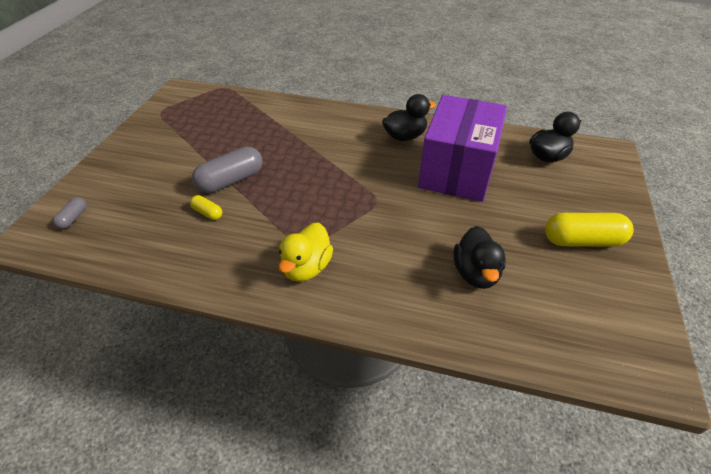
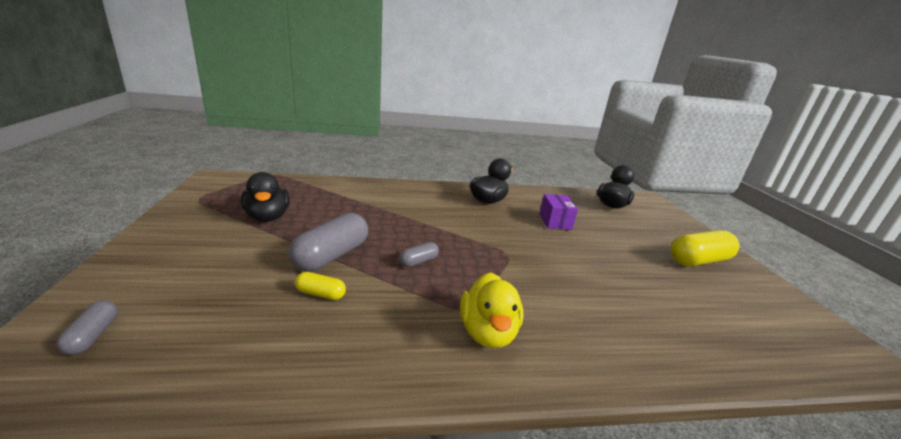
camera: 25 degrees left, 20 degrees down
purple box [418,95,507,202] -> purple box [539,194,578,230], size x0.41
black duck [453,226,506,289] -> black duck moved to [241,172,290,222]
none -> grey capsule [399,242,439,267]

